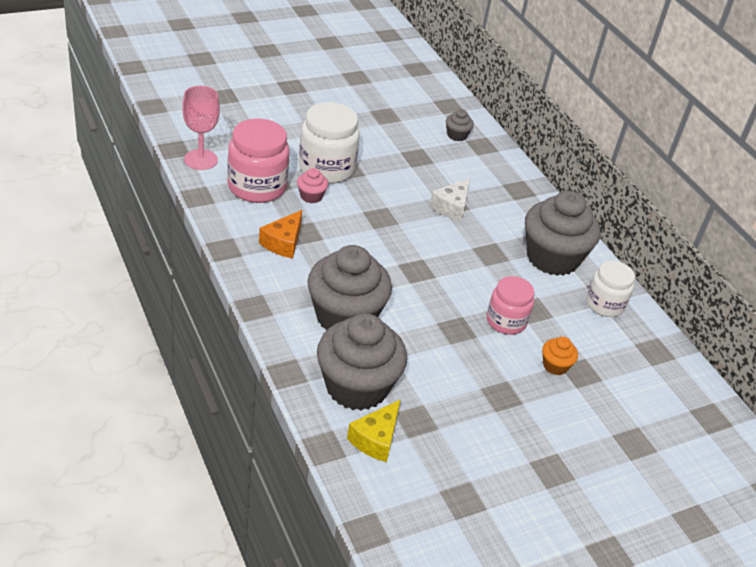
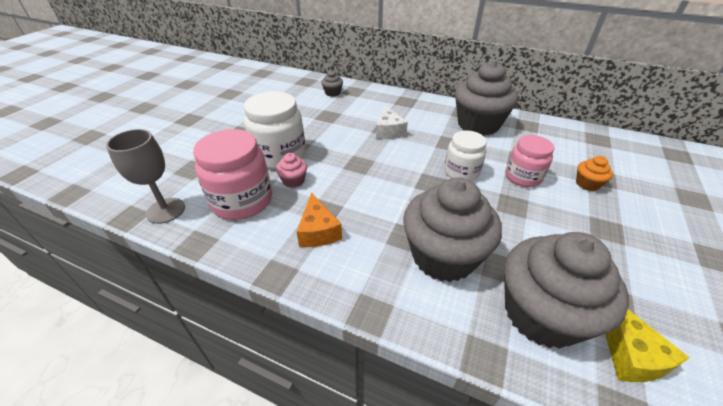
camera: 35 degrees left, 0 degrees up
pink goblet [182,86,220,170] -> grey goblet [106,129,185,224]
white jar [586,261,635,317] -> white jar moved to [444,131,487,181]

